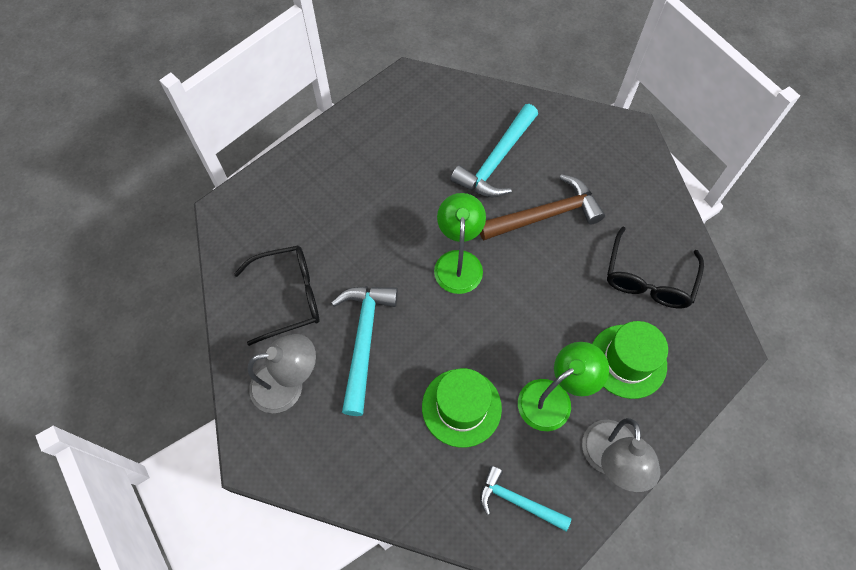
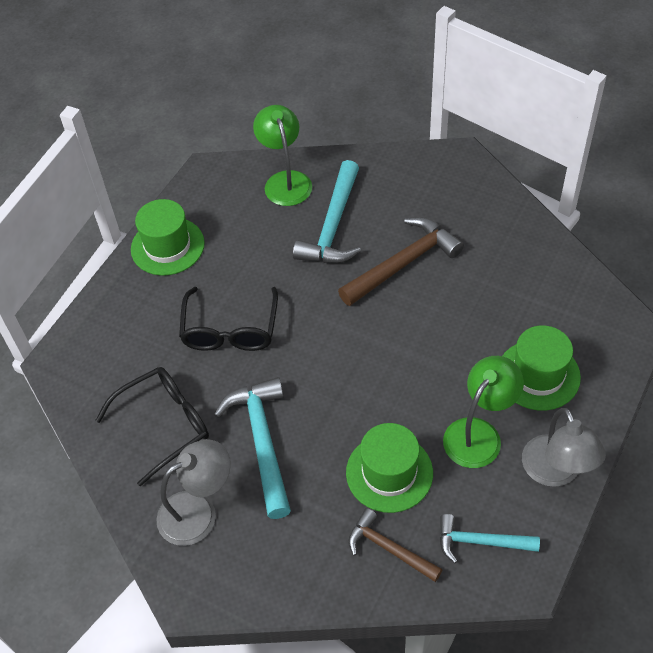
camera: 15 degrees left, 10 degrees down
green lamp [434,193,486,294] -> green lamp moved to [253,105,312,206]
black glasses [607,227,704,308] -> black glasses moved to [179,287,278,351]
none -> green hat [131,199,205,276]
none -> brown hammer [348,508,443,582]

